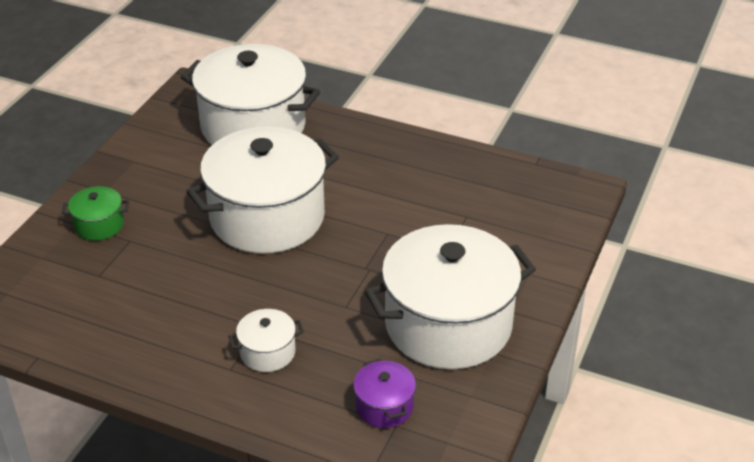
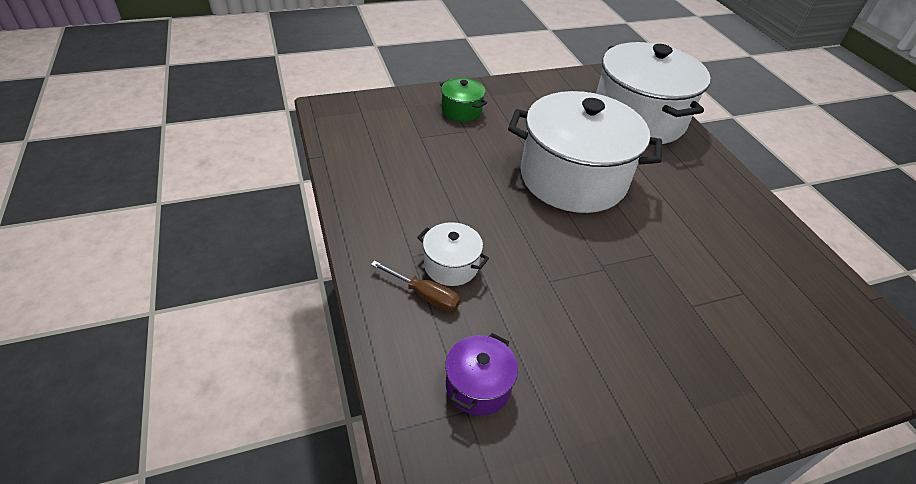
camera: 45 degrees right, 5 degrees up
white pot [364,224,536,369] -> none
none -> brown screwdriver [371,261,460,312]

